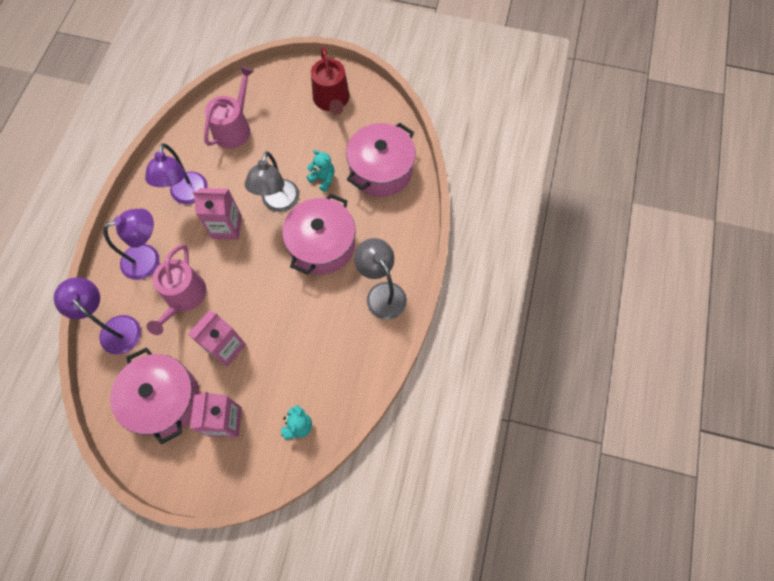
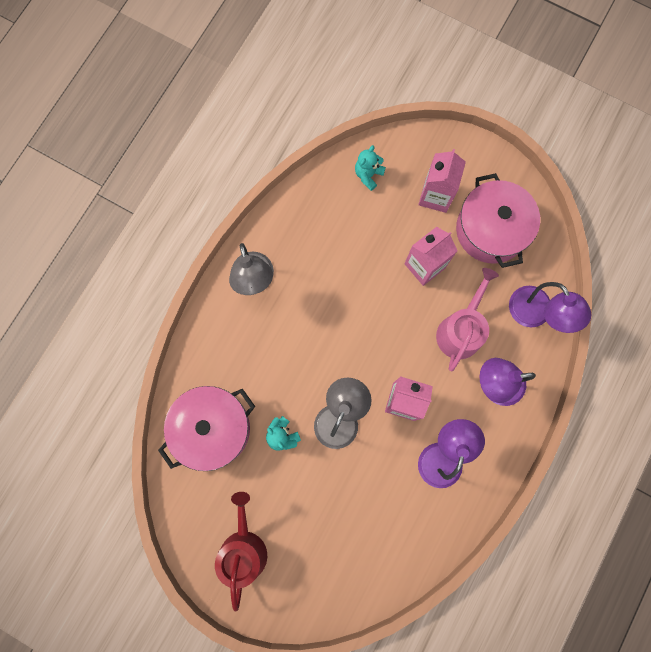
camera: 165 degrees left, 10 degrees up
pink watering can [204,66,254,149] -> none
pink pot [282,194,356,275] -> none

